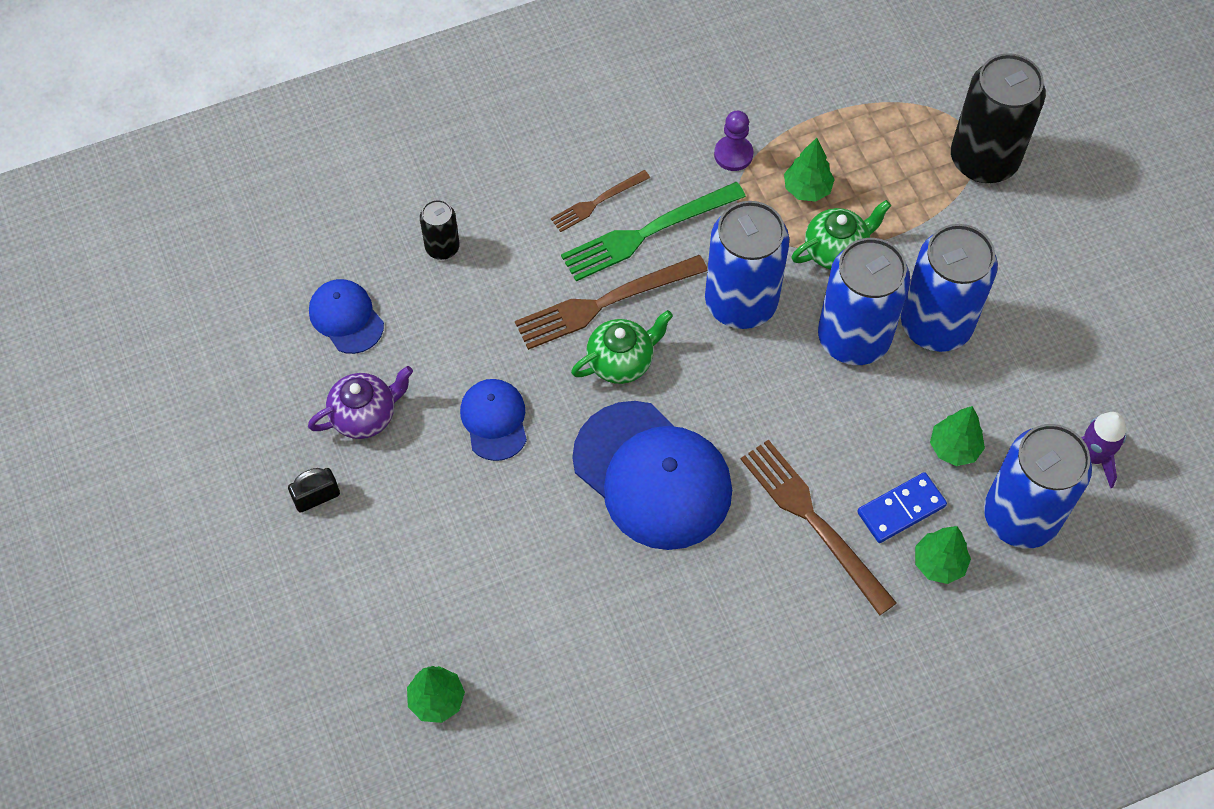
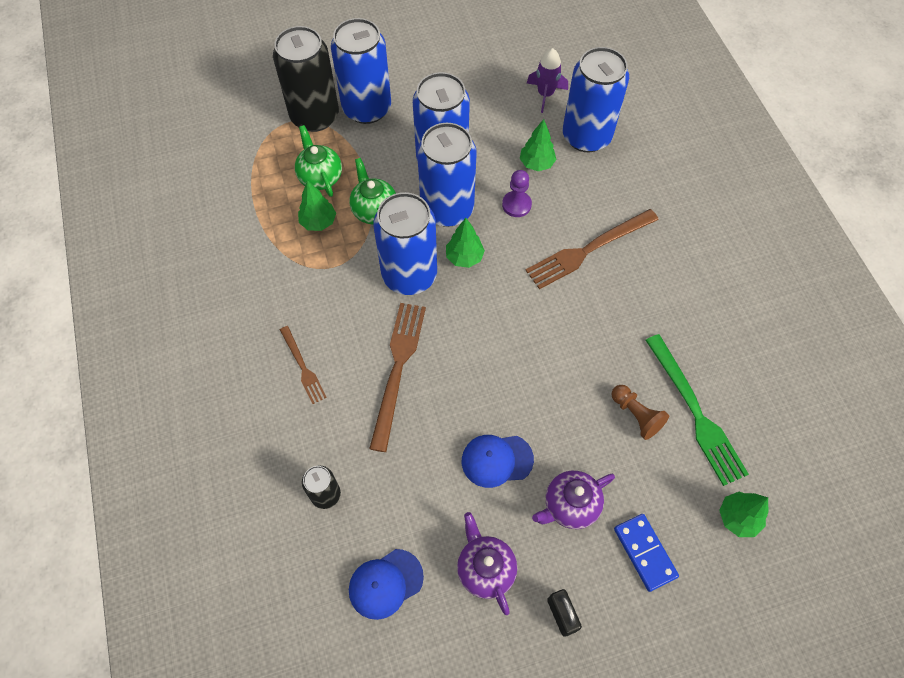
camera: 85 degrees left, 0 degrees up
brown fork [515,255,707,350] -> brown fork turned 150 degrees counterclockwise [369,303,426,452]
green fork [561,182,746,281] -> green fork moved to [645,334,749,486]
green teapot [571,310,673,384] -> green teapot moved to [295,125,342,197]
blue cap [573,401,732,550] -> none
purple pawn [714,111,753,171] -> purple pawn moved to [502,170,532,217]
blue domino [857,472,947,543] -> blue domino moved to [614,514,679,592]
green tree [915,526,971,584] -> green tree moved to [446,218,485,268]
none -> blue can [331,18,391,124]
none -> purple teapot [532,471,615,529]
none -> brown pawn [611,385,669,440]

